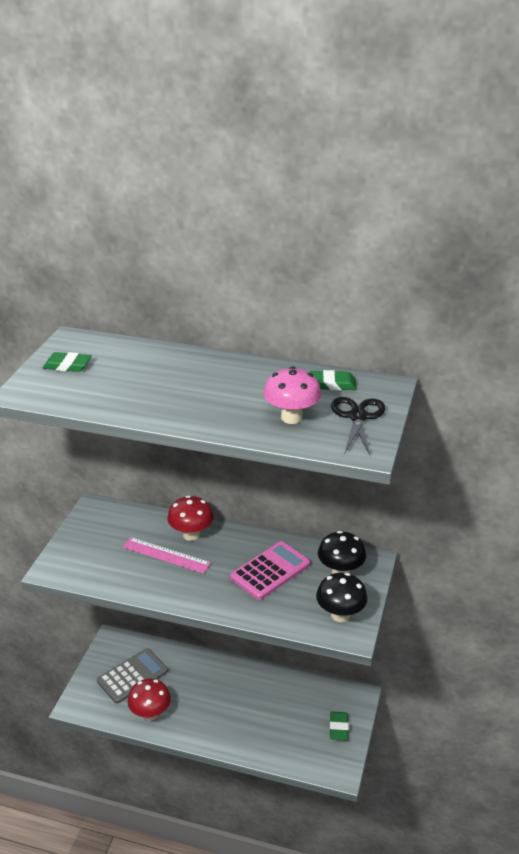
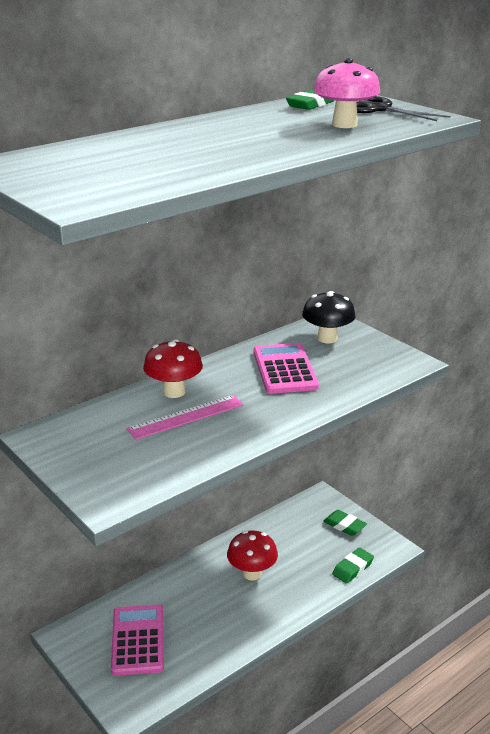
camera: 55 degrees left, 5 degrees down
green eraser [43,352,91,372] -> green eraser moved to [332,548,374,584]
grey calculator [97,648,168,704] -> pink calculator [111,604,164,676]
red mushroom [127,679,171,721] -> red mushroom moved to [227,531,278,580]
black mushroom [316,573,368,622] -> none

